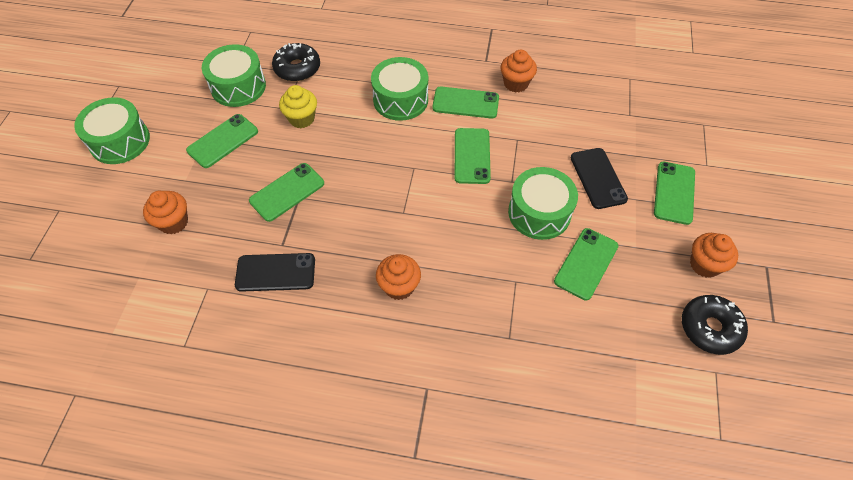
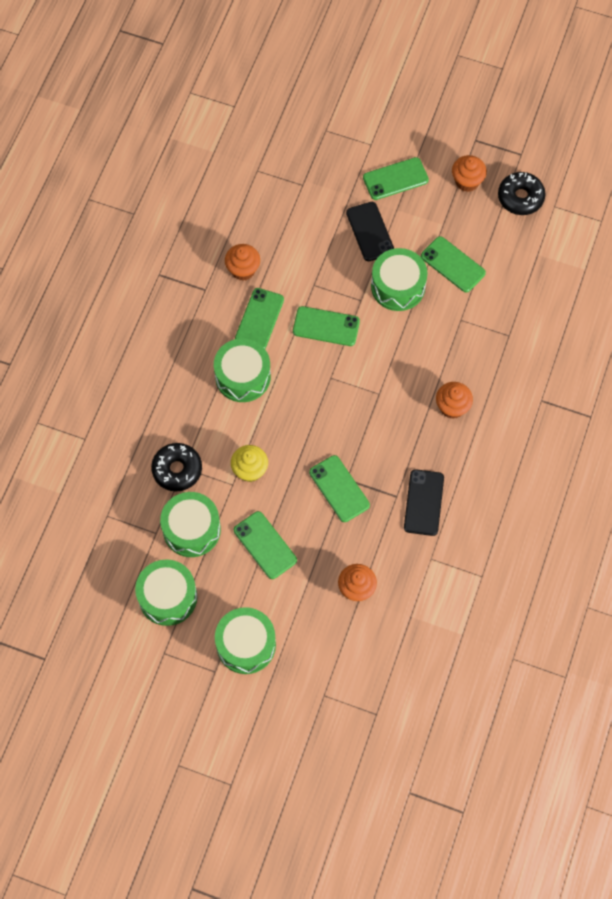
camera: 80 degrees left, 10 degrees up
black phone [571,148,628,209] -> black phone turned 75 degrees clockwise [346,202,394,261]
green phone [654,162,695,225] -> green phone turned 45 degrees counterclockwise [363,157,429,200]
none -> green drum [135,559,197,626]

